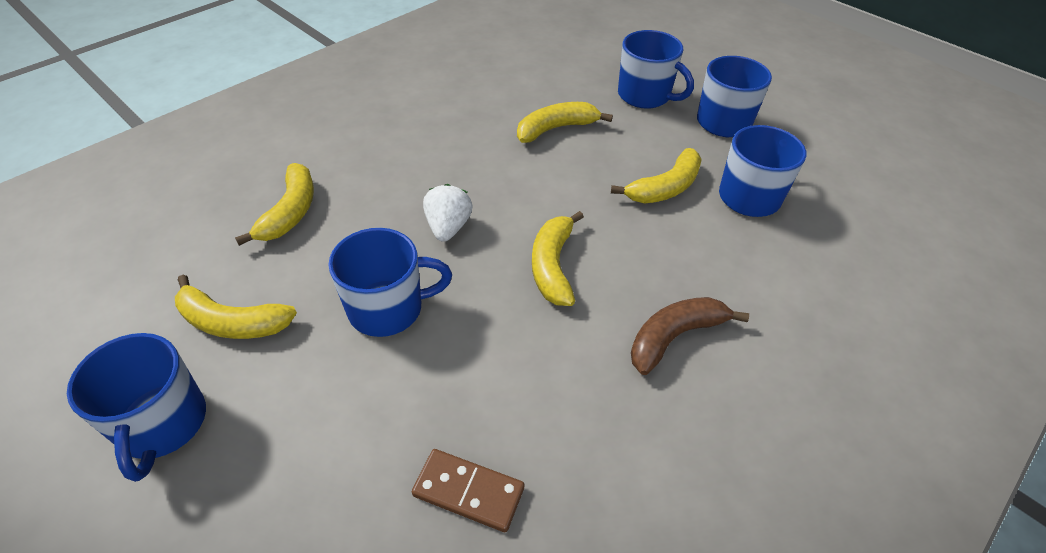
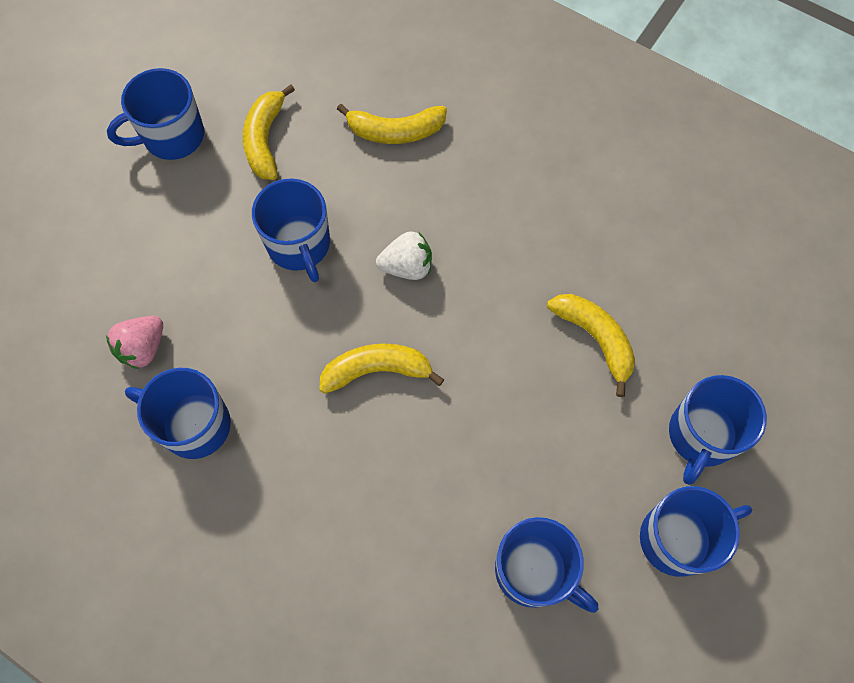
camera: 80 degrees right, 20 degrees up
brown domino [412,449,525,532] -> pink strawberry [106,316,163,369]
yellow banana [611,148,702,203] -> none
brown banana [631,297,749,375] -> none
none -> blue mug [125,368,231,459]

